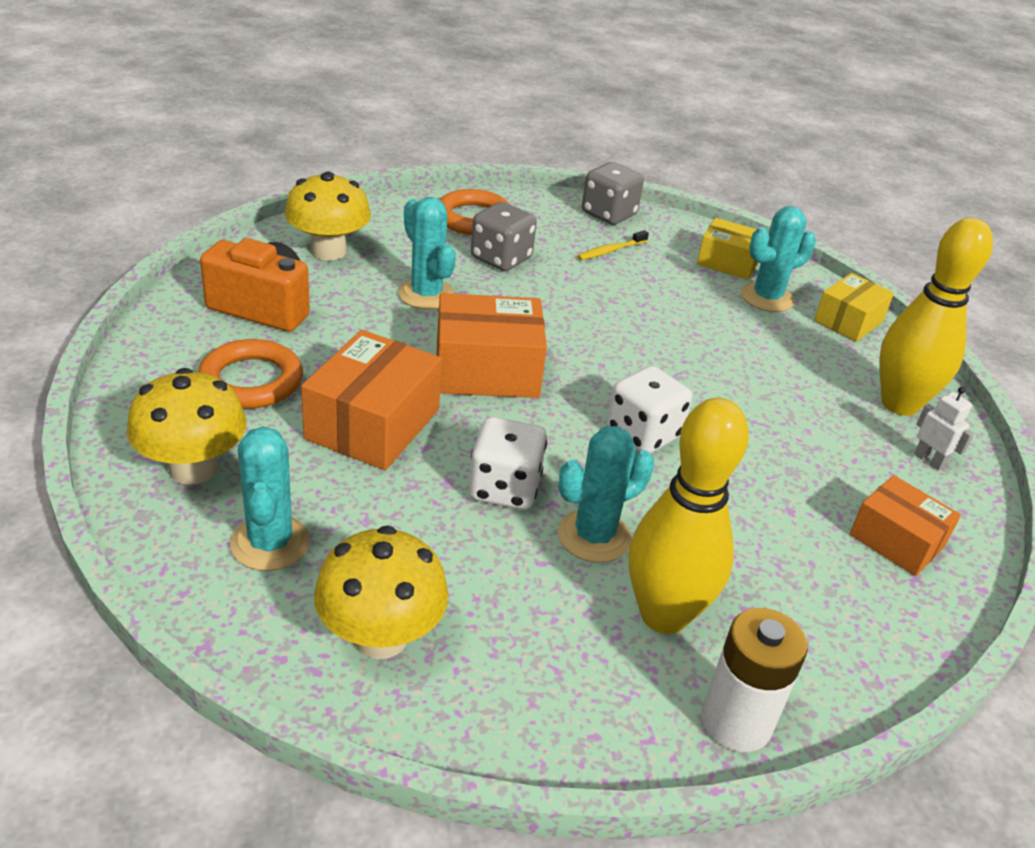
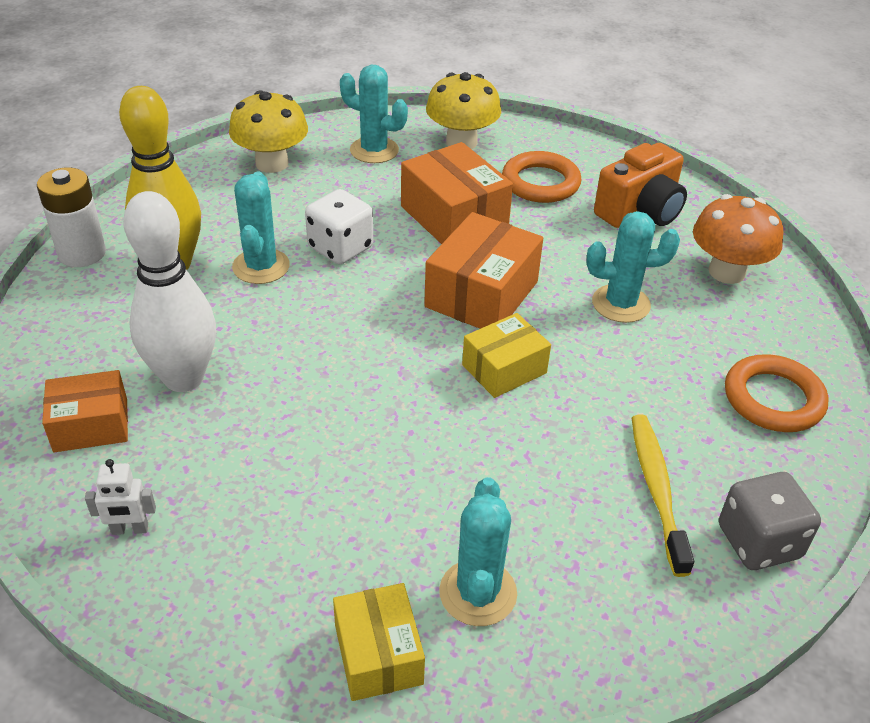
camera: 125 degrees right, 5 degrees up
yellow mushroom [285,171,371,260] -> orange mushroom [693,194,783,284]
grey dice [471,202,537,271] -> none
yellow toothbrush [577,230,649,260] -> yellow toothbrush [632,414,694,577], size x1.65
white dice [607,366,692,453] -> none
yellow box [697,218,758,280] -> yellow box moved to [462,313,551,398]
yellow bowling pin [879,218,993,416] -> none
none -> white bowling pin [123,191,216,392]

